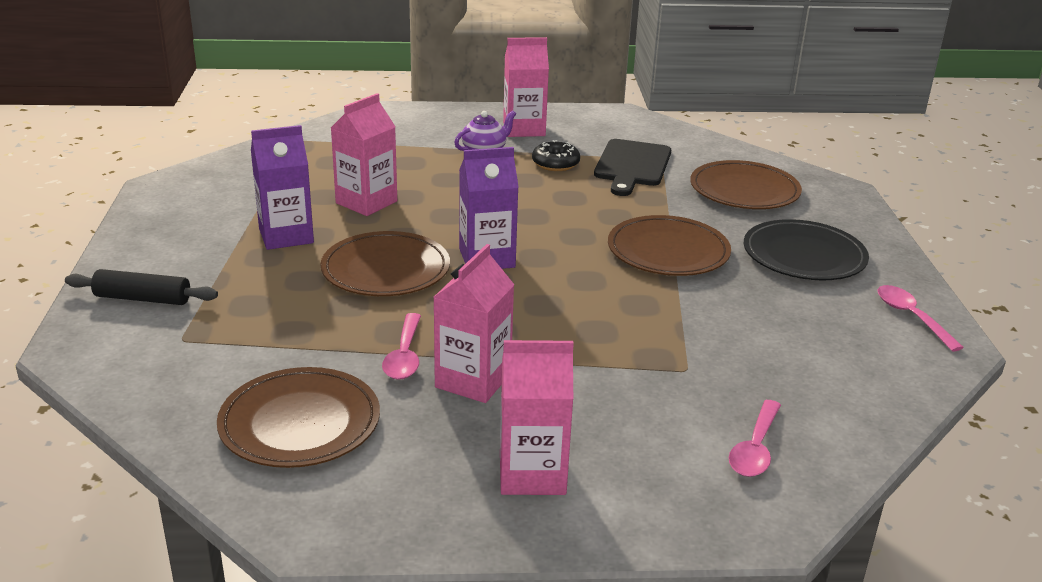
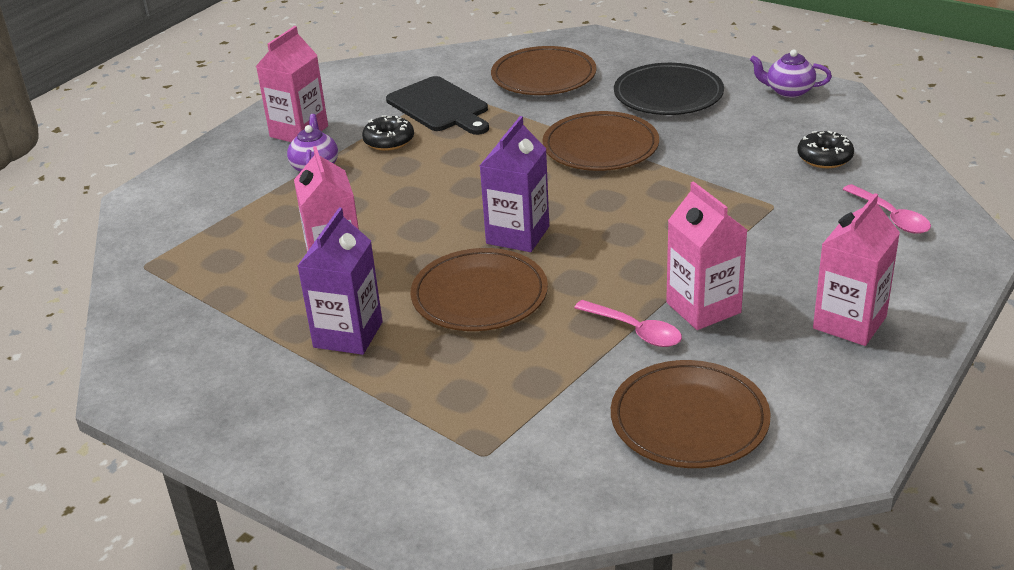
camera: 50 degrees left, 5 degrees up
black rolling pin [65,269,218,305] -> none
pink spoon [877,285,964,351] -> purple teapot [750,50,832,98]
none -> black donut [797,131,854,168]

